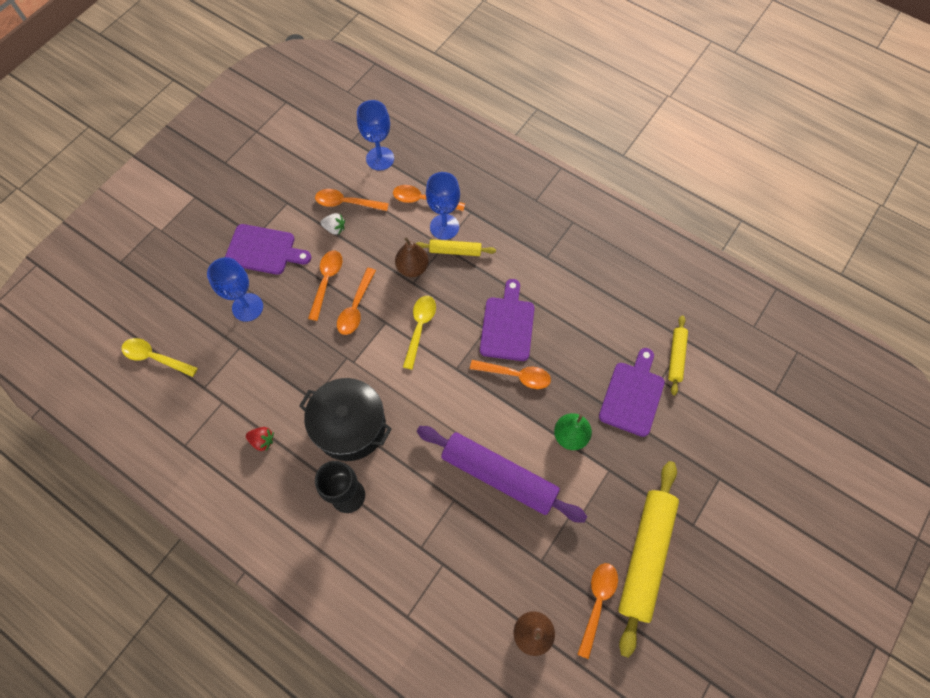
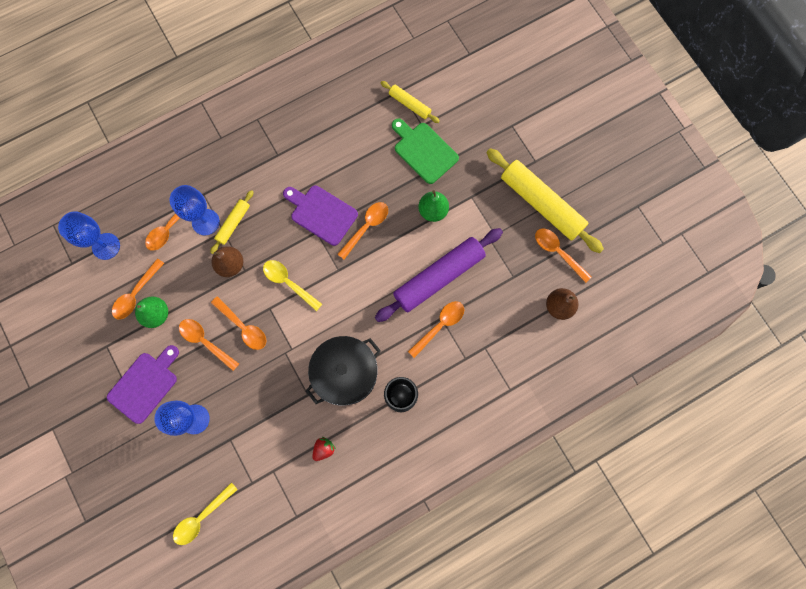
camera: 65 degrees left, 10 degrees up
white strawberry [320,213,345,235] -> green pear [135,297,168,328]
purple cutting board [599,348,665,437] -> green cutting board [392,118,459,184]
none -> orange spoon [408,301,464,358]

